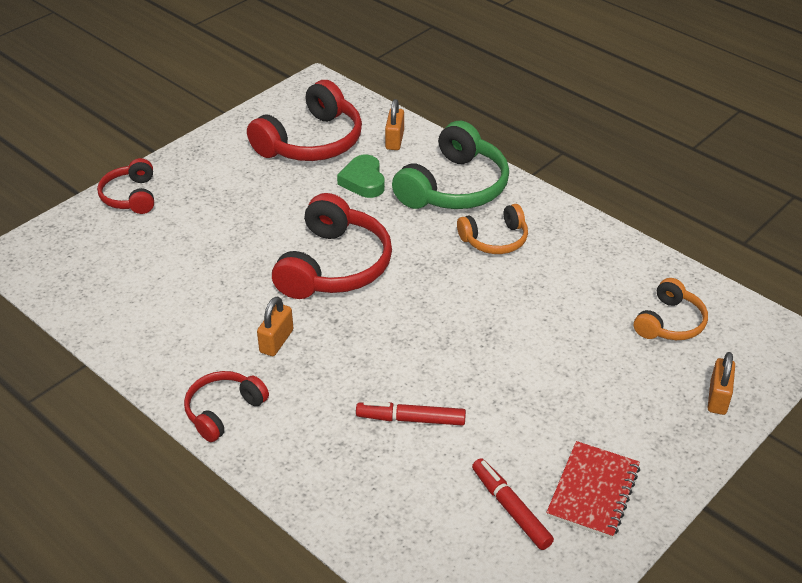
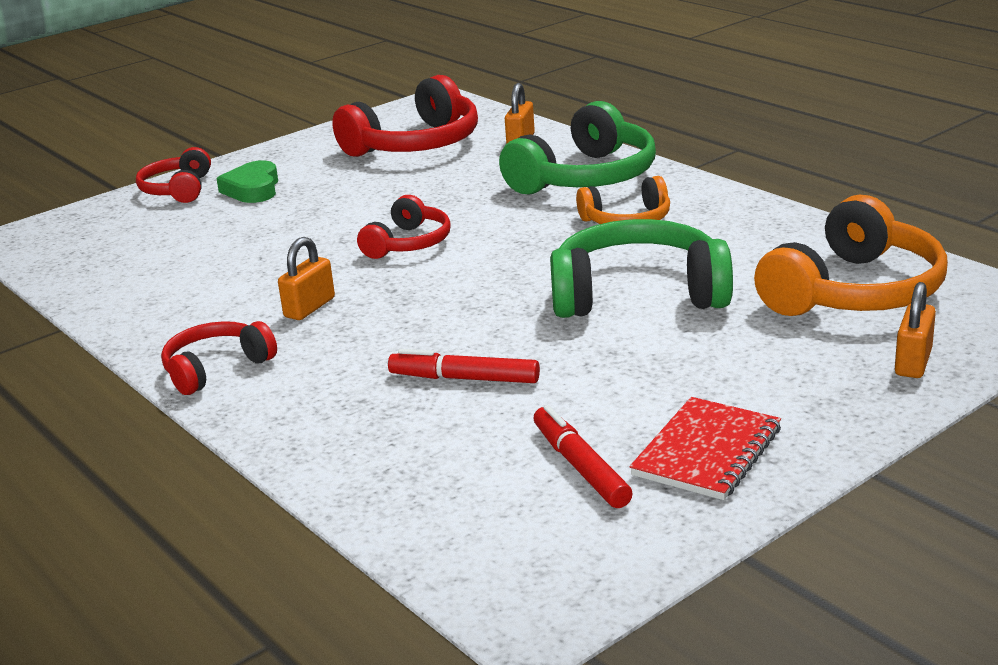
camera: 10 degrees right, 15 degrees down
red headphones [272,193,392,299] -> red headphones [357,195,451,259], size x0.57
green heart [337,154,385,198] -> green heart moved to [216,160,278,203]
orange headphones [634,278,708,340] -> orange headphones [754,195,948,316], size x1.75
none -> green headphones [550,219,733,318]

